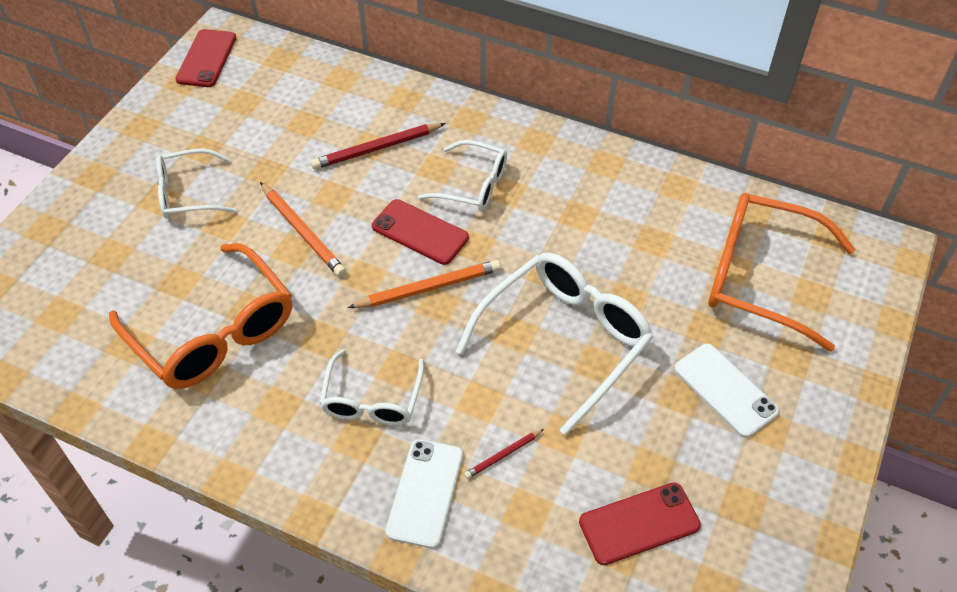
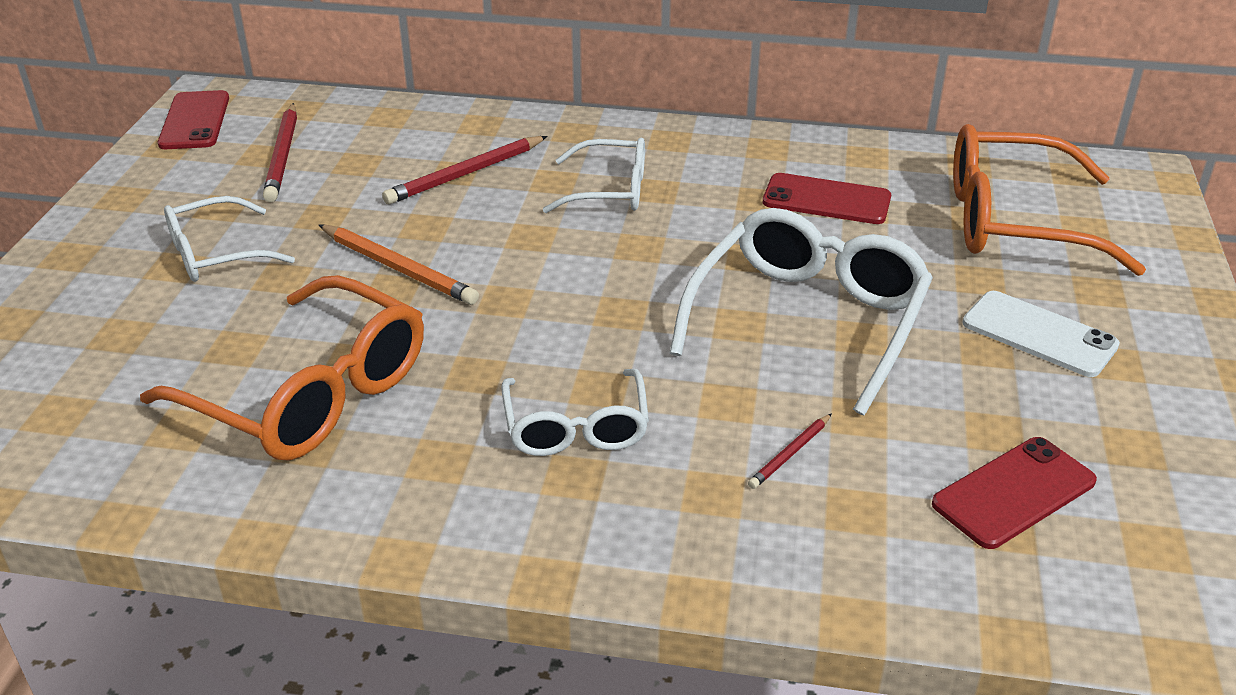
camera: 15 degrees left, 15 degrees down
orange pencil [347,260,501,308] -> none
red phone [372,199,469,265] -> red phone moved to [763,173,891,224]
white phone [385,439,463,549] -> none
none -> red pencil [263,103,297,202]

